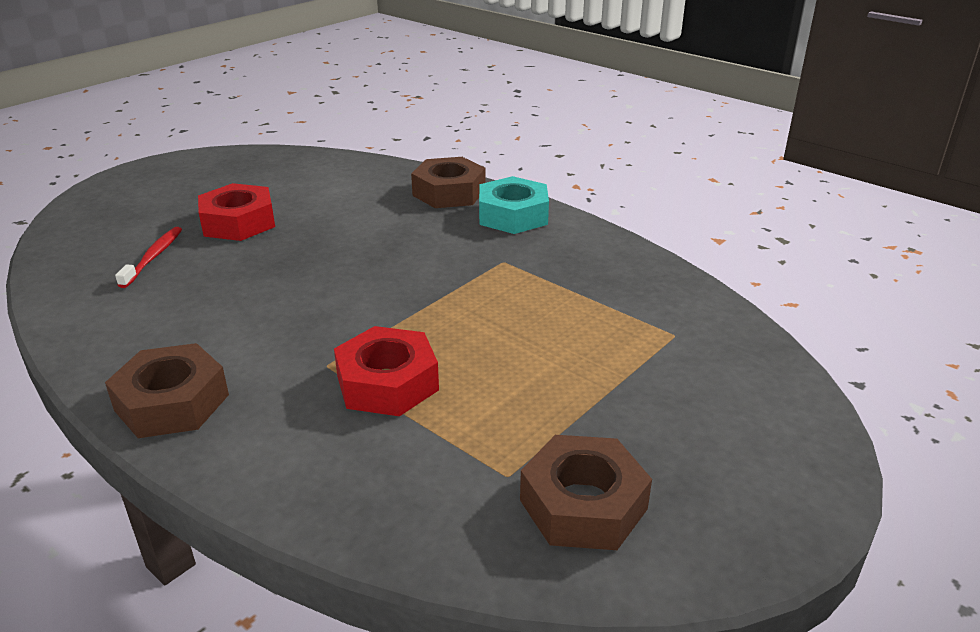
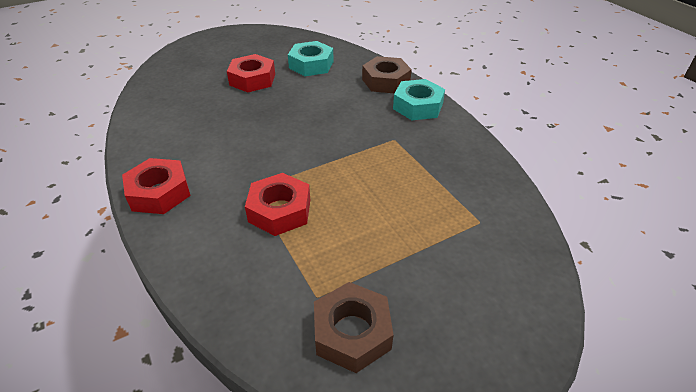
camera: 20 degrees right, 10 degrees up
brown nut [105,343,229,438] -> red nut [122,158,191,214]
red toothbrush [115,227,182,288] -> none
none -> turquoise nut [288,41,334,76]

